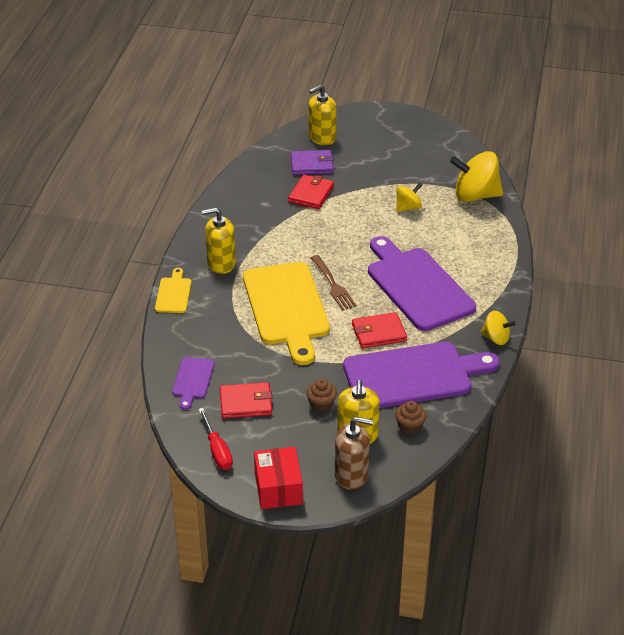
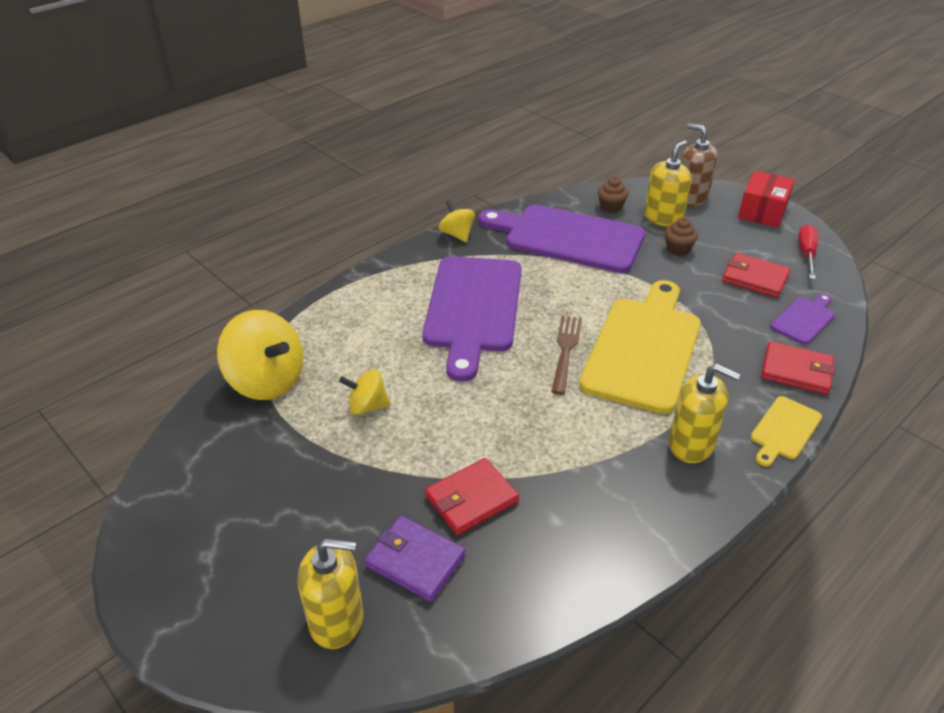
camera: 145 degrees left, 0 degrees up
red wallet [352,312,407,349] -> red wallet moved to [761,341,835,395]

